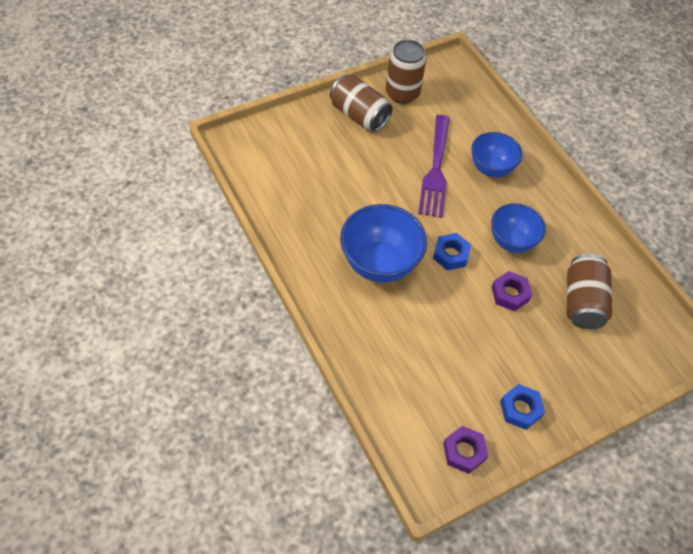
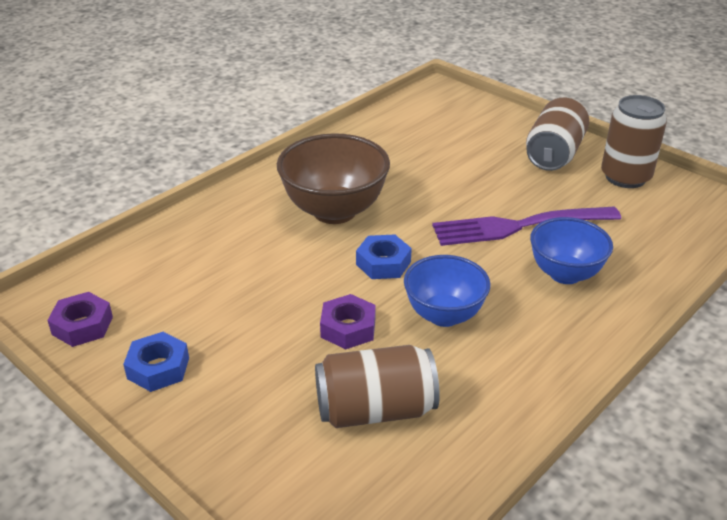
camera: 75 degrees right, 20 degrees down
blue bowl [340,204,427,283] -> brown bowl [277,133,390,224]

